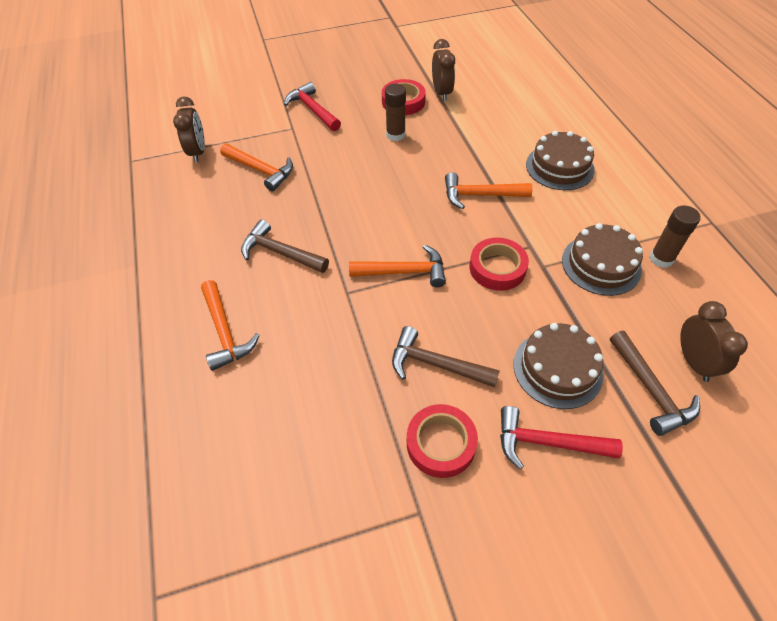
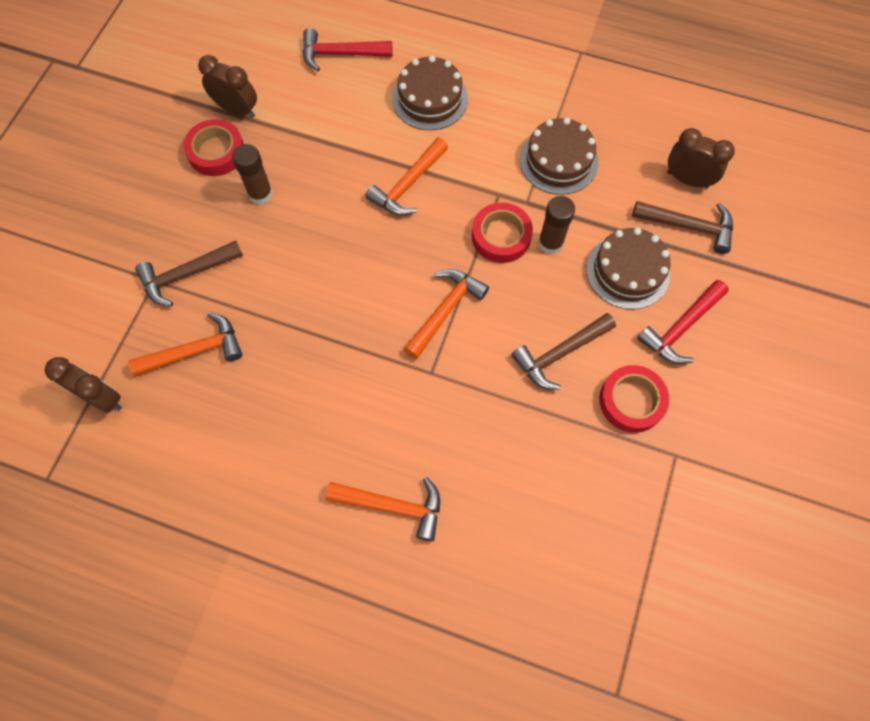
camera: 55 degrees left, 15 degrees up
brown hammer [241,219,329,273] -> brown hammer moved to [135,240,243,306]
red hammer [284,82,341,131] -> red hammer moved to [303,28,393,71]
brown glue stick [650,205,701,268] -> brown glue stick moved to [538,196,575,254]

